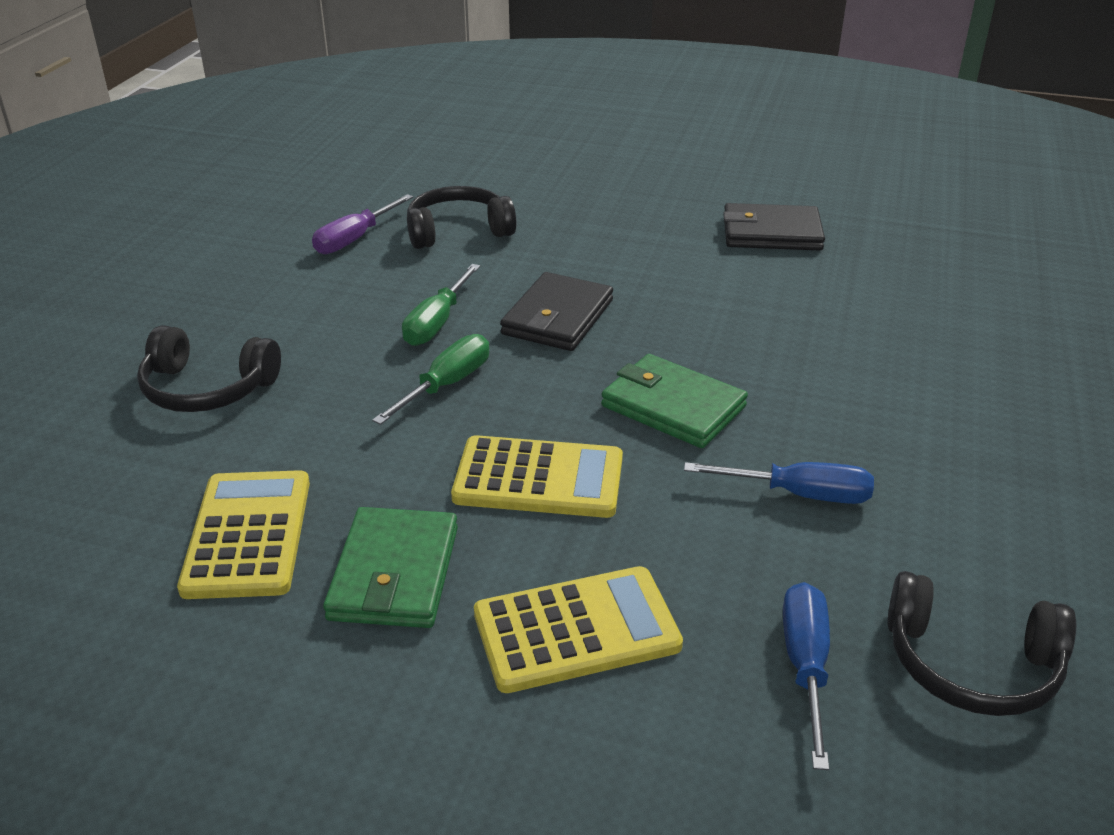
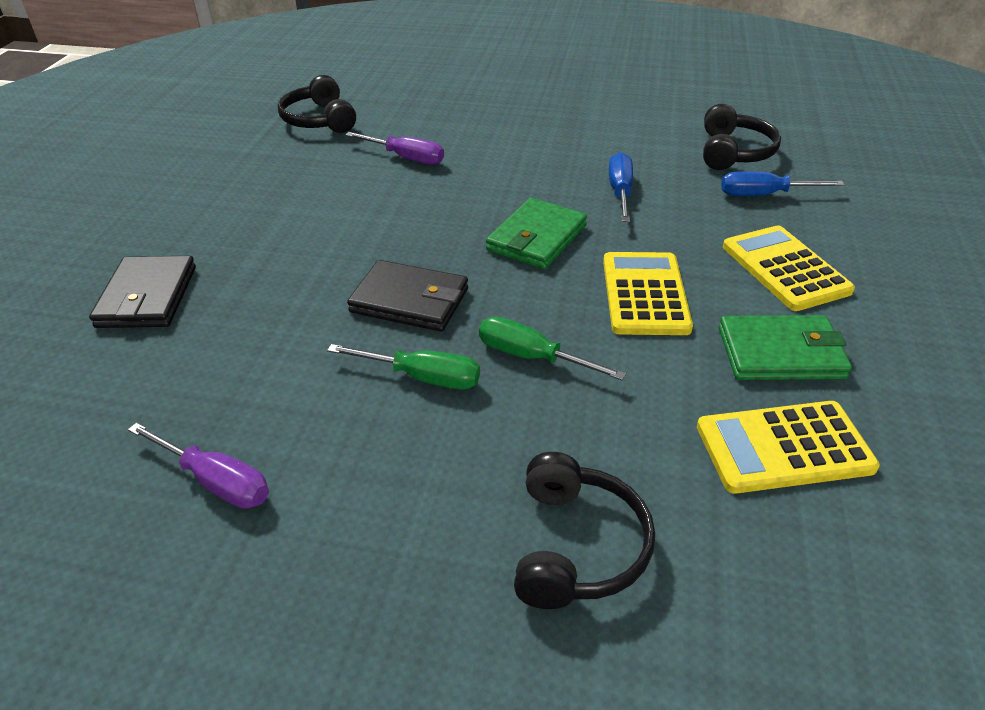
camera: 95 degrees left, 5 degrees up
black headphones [407,186,516,249] -> black headphones moved to [278,75,356,133]
black wallet [723,203,825,250] -> black wallet moved to [89,256,196,328]
none -> purple screwdriver [345,132,444,165]

